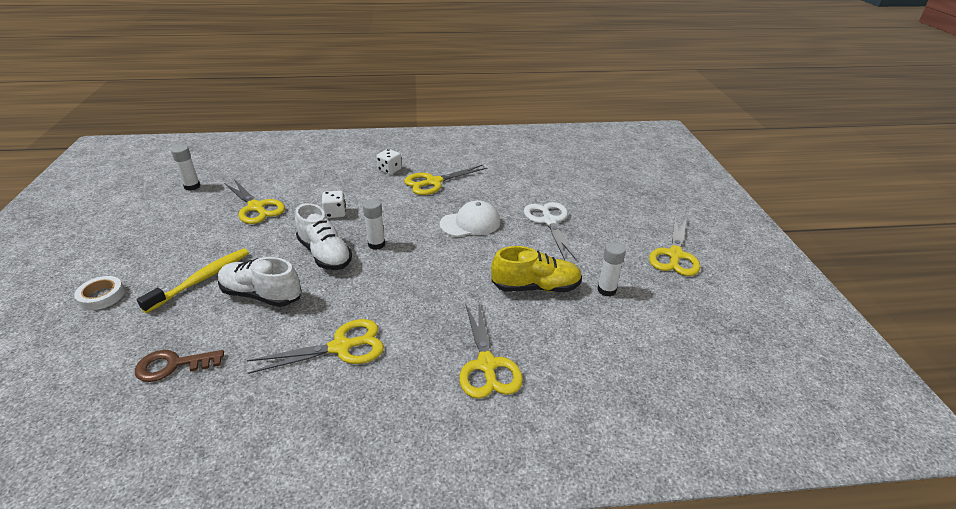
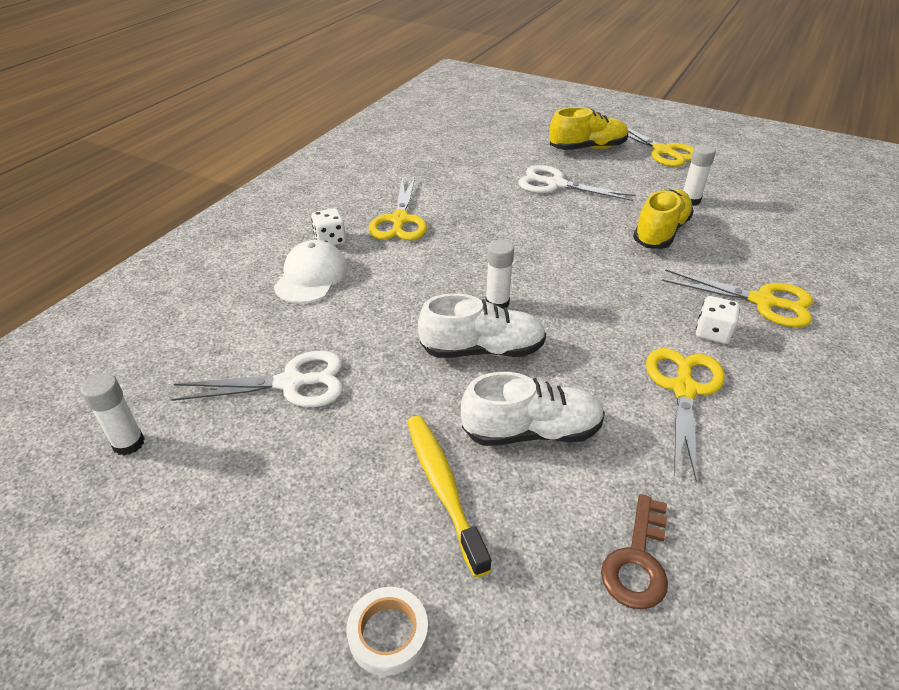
camera: 55 degrees left, 5 degrees up
white shoe [218,257,301,307] -> white shoe turned 150 degrees counterclockwise [461,372,605,446]
yellow scissors [224,179,285,224] -> white scissors [171,351,343,407]
white dice [322,191,346,218] -> white dice moved to [696,296,740,344]
white cap [440,200,500,237] -> white cap moved to [274,240,348,304]
none -> yellow shoe [549,107,628,150]

